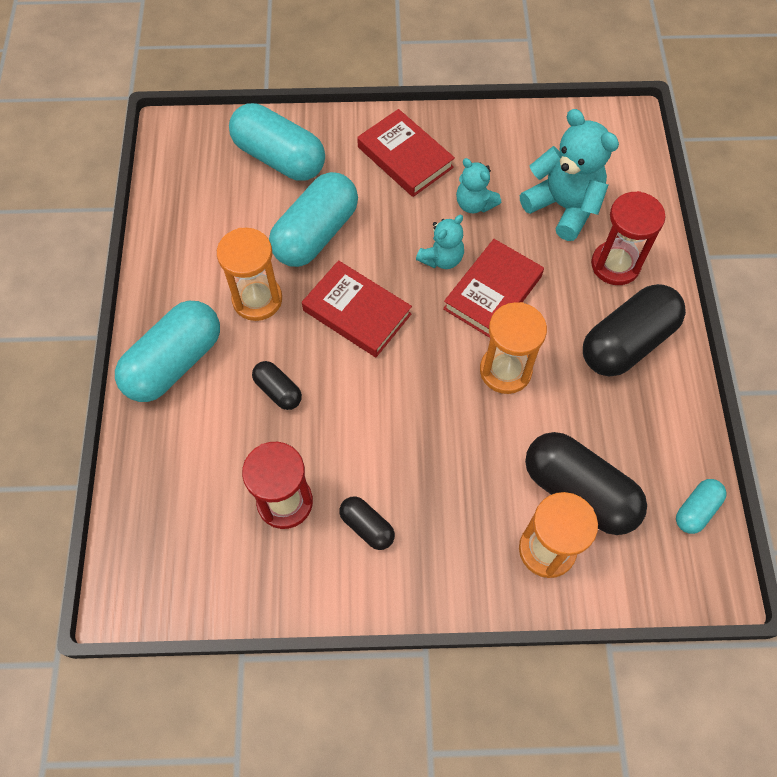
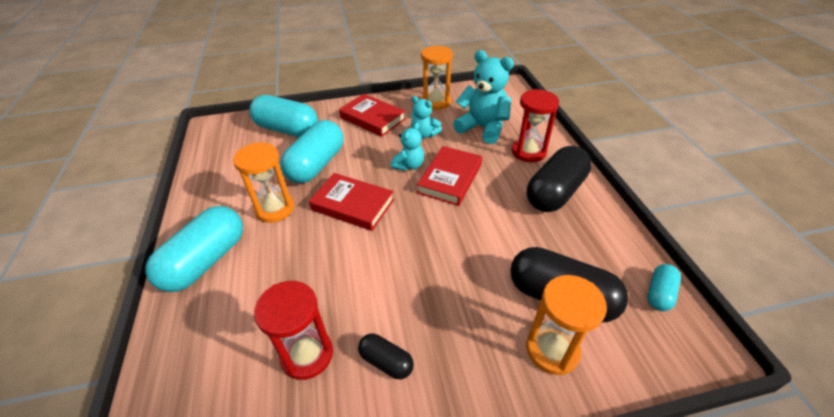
camera: 10 degrees left, 20 degrees down
black capsule [252,361,302,410] -> none
orange hourglass [480,302,547,394] -> orange hourglass moved to [421,45,453,110]

